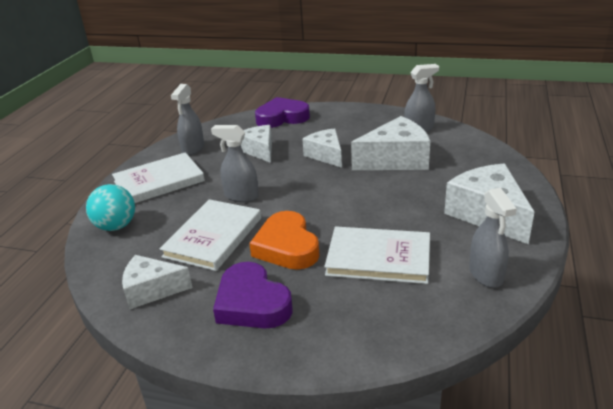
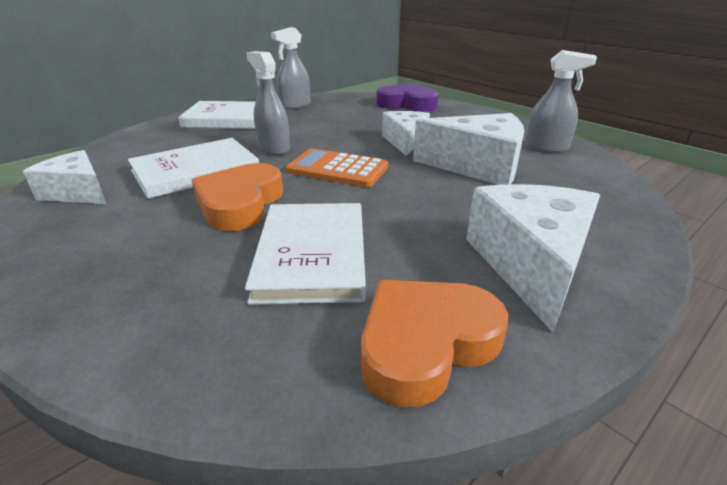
camera: 30 degrees right, 0 degrees up
turquoise ball [86,184,135,231] -> none
purple heart [213,262,293,328] -> none
white cheese [241,125,272,163] -> none
white book [324,226,430,284] -> white book turned 45 degrees clockwise [245,203,366,305]
grey spray bottle [469,188,517,288] -> orange heart [361,280,509,407]
none -> orange calculator [286,148,388,187]

